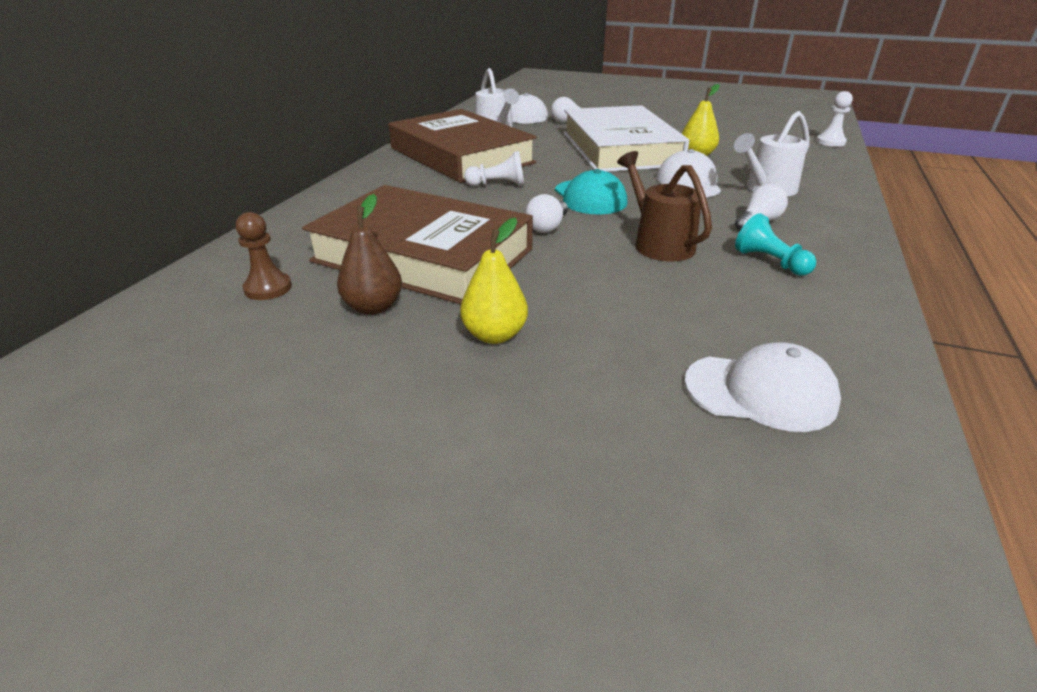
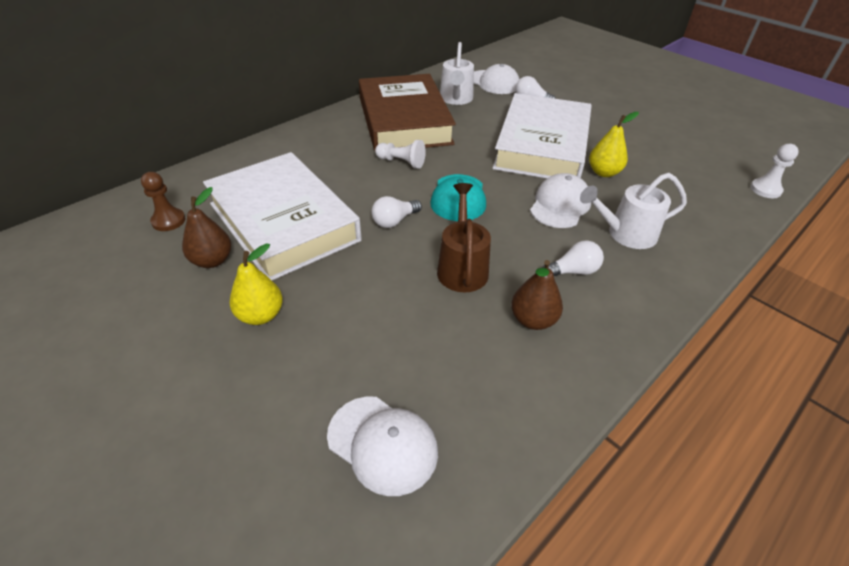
camera: 25 degrees right, 10 degrees up
brown book [302,185,533,304] -> white book [203,152,362,280]
turquoise pawn [735,213,816,276] -> brown pear [511,260,563,330]

